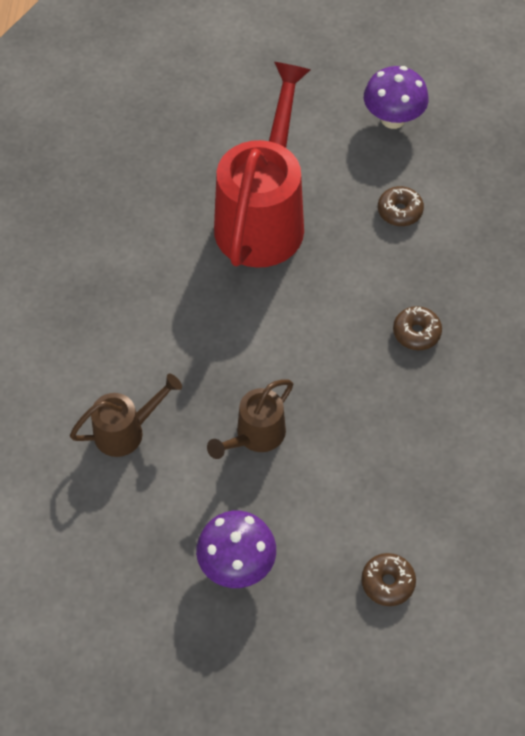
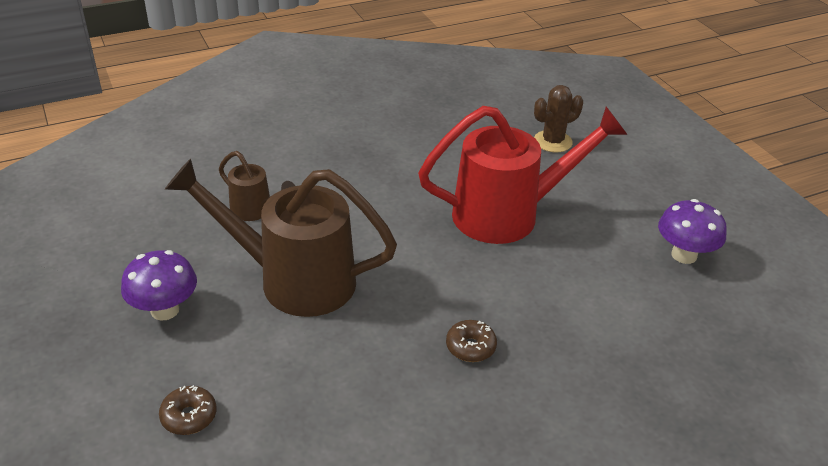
camera: 60 degrees right, 20 degrees down
brown watering can [207,380,293,459] -> brown watering can [165,159,397,317], size x2.04
brown donut [378,186,424,226] -> none
none -> brown cactus [534,85,583,152]

